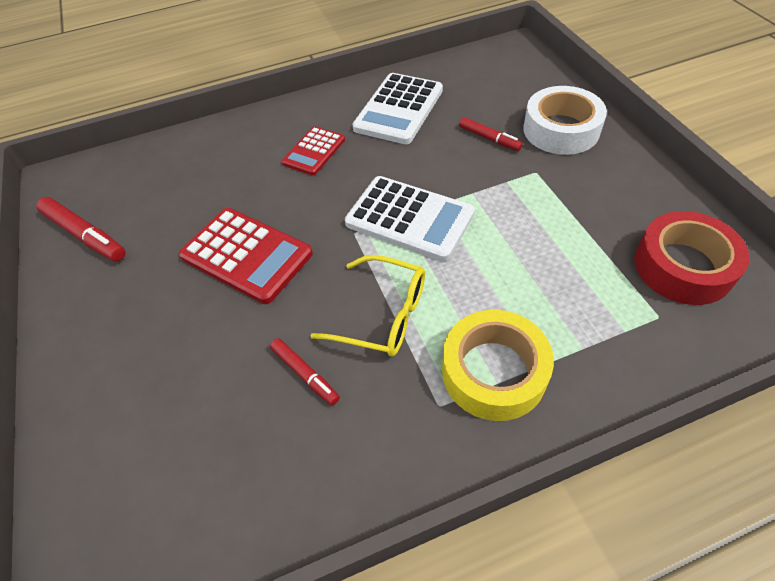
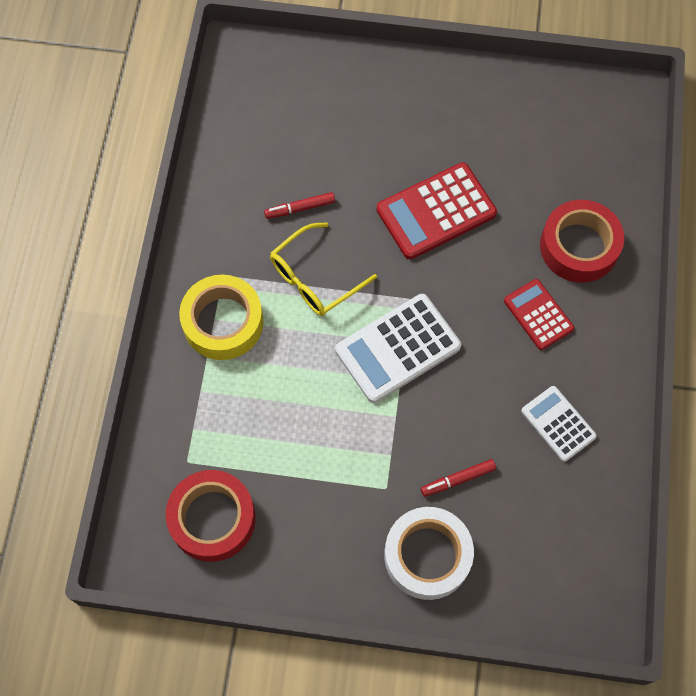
camera: 115 degrees right, 15 degrees up
red marker [36,197,126,261] -> none
white calculator [352,73,443,144] -> white calculator [521,386,597,462], size x0.61
none -> red tape [540,200,624,283]

